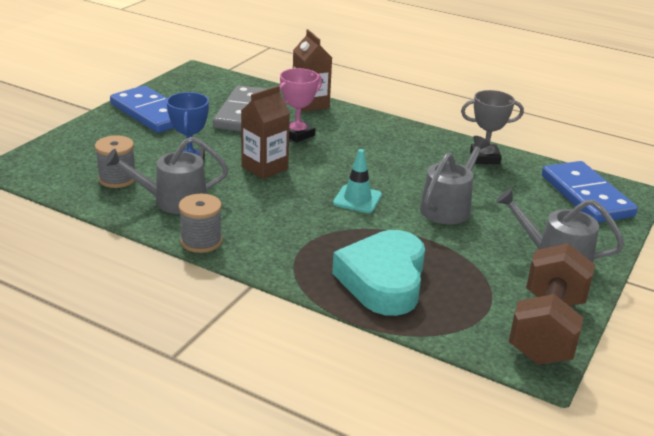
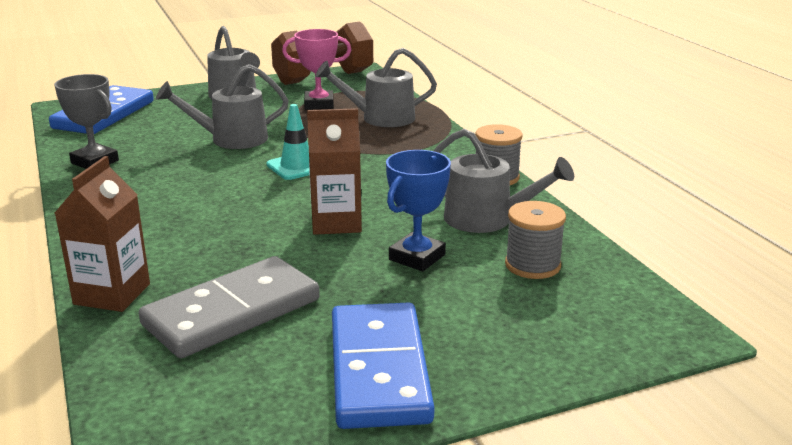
camera: 140 degrees left, 5 degrees down
pink trophy [279,68,322,142] -> pink trophy moved to [282,29,351,110]
turquoise heart [332,230,425,316] -> grey watering can [315,48,437,127]

